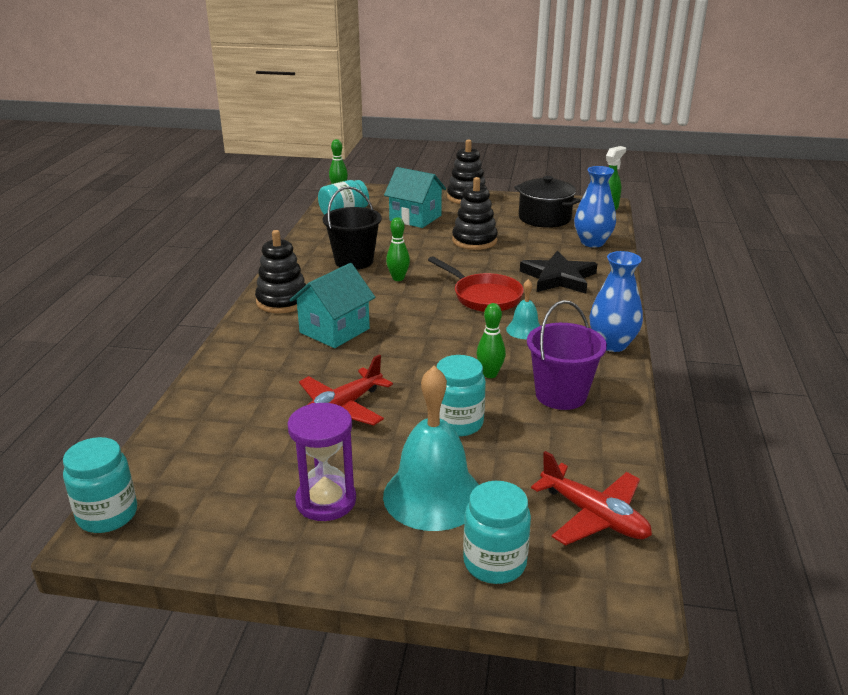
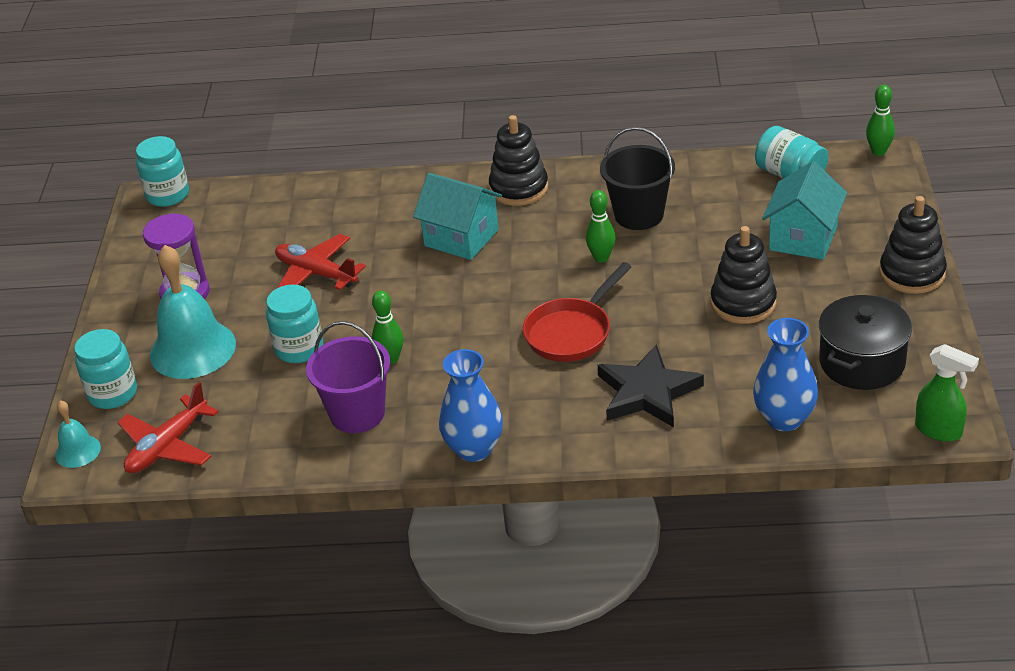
camera: 85 degrees right, 10 degrees up
turquoise bell [506,279,540,339] -> turquoise bell moved to [55,400,101,468]

